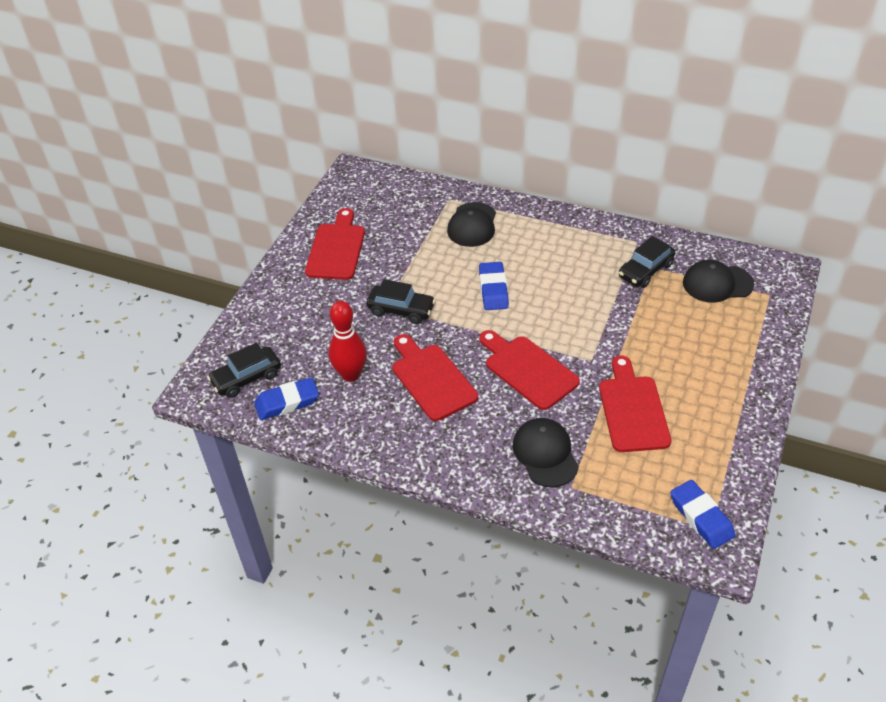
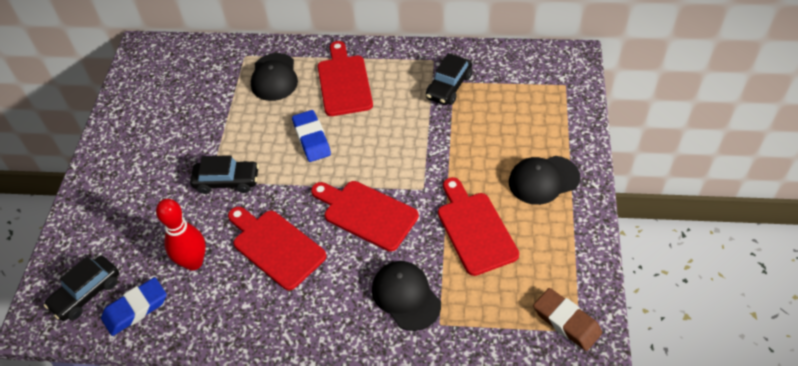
camera: 15 degrees left, 5 degrees up
red cutting board [305,208,365,280] -> red cutting board moved to [318,41,373,116]
blue eraser [670,480,735,549] -> brown eraser [533,288,602,351]
black cap [683,259,754,303] -> black cap moved to [509,156,580,205]

